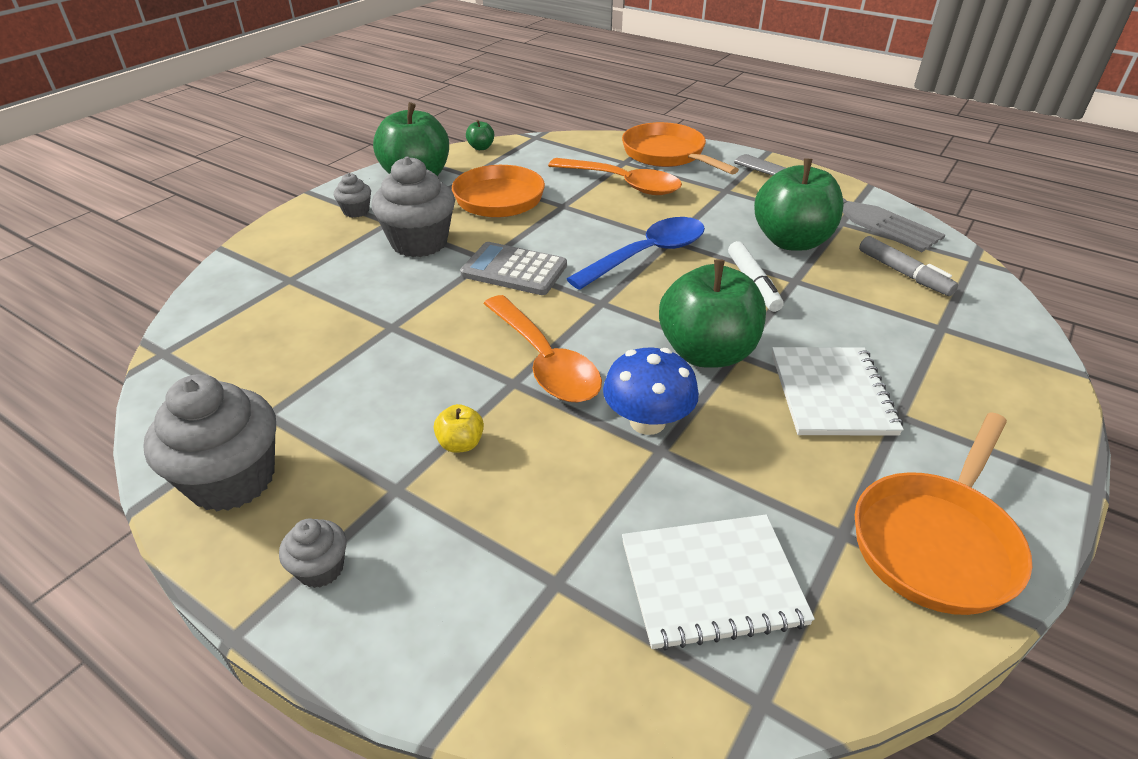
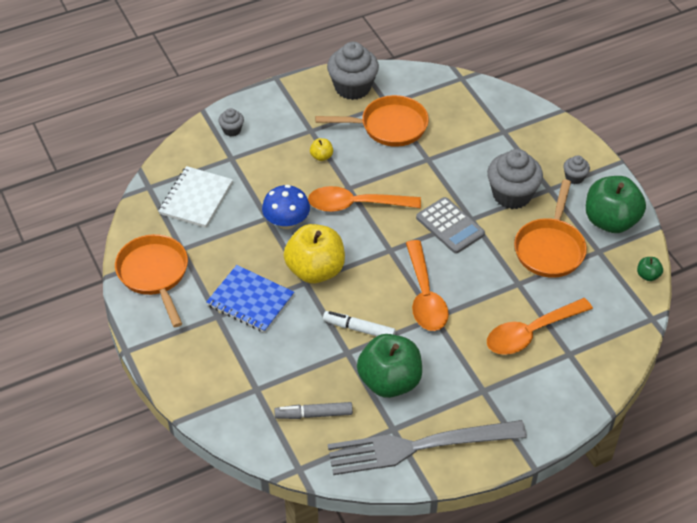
camera: 120 degrees right, 10 degrees up
grey cupcake [279,519,346,588] -> grey cupcake moved to [218,108,244,137]
grey calculator [460,242,567,295] -> grey calculator turned 90 degrees clockwise [416,197,485,253]
blue spoon [567,217,705,290] -> orange spoon [406,240,449,331]
orange pan [622,122,739,174] -> orange pan moved to [315,95,429,147]
green apple [659,259,766,368] -> yellow apple [284,224,345,284]
white notebook [772,347,904,436] -> blue notebook [206,265,294,333]

